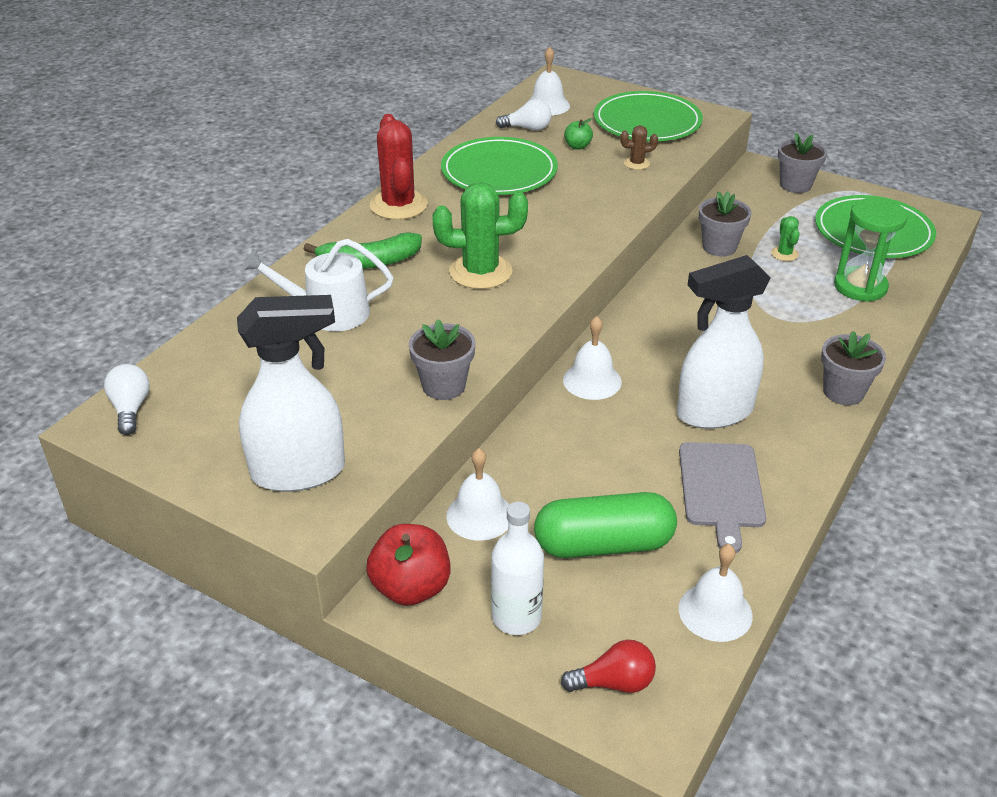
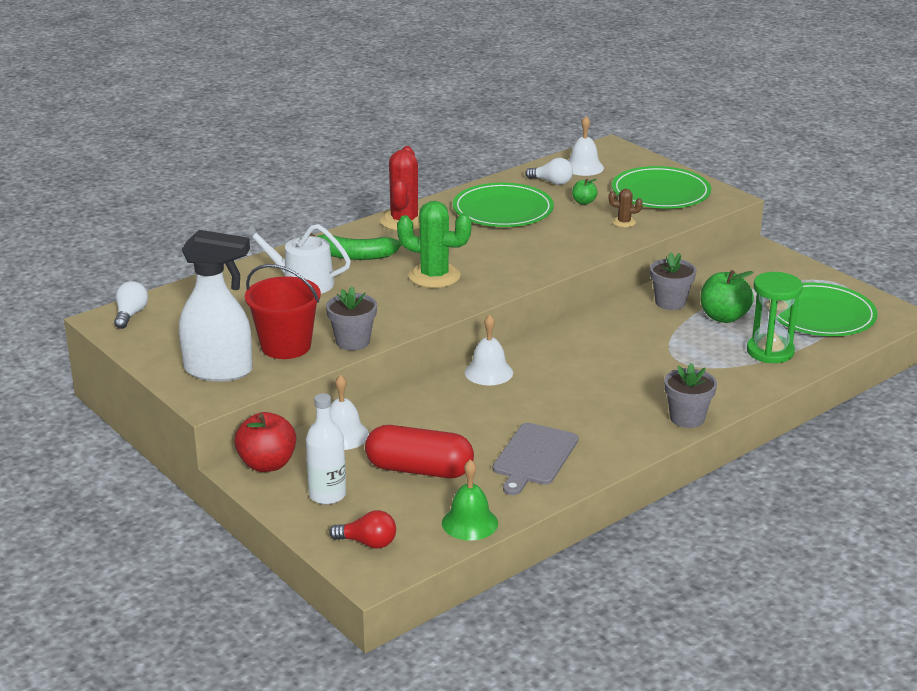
camera: 20 degrees right, 10 degrees down
green capsule [534,492,677,558] -> red capsule [365,425,474,478]
white spray bottle [677,255,771,429] -> none
white bell [679,544,753,642] -> green bell [442,459,498,541]
green cactus [771,216,800,261] -> green apple [701,270,754,323]
grey flower pot [778,133,827,193] -> none
none -> red bucket [245,264,321,359]

